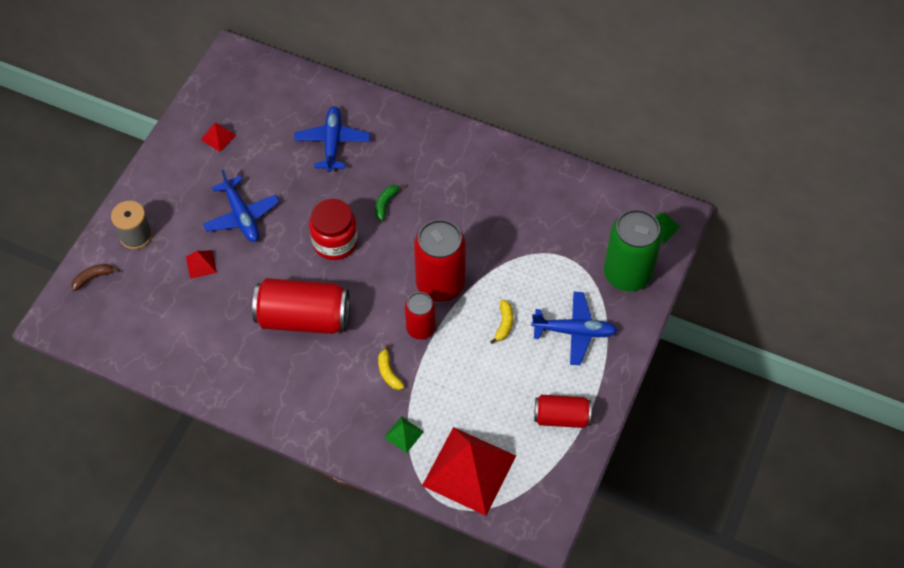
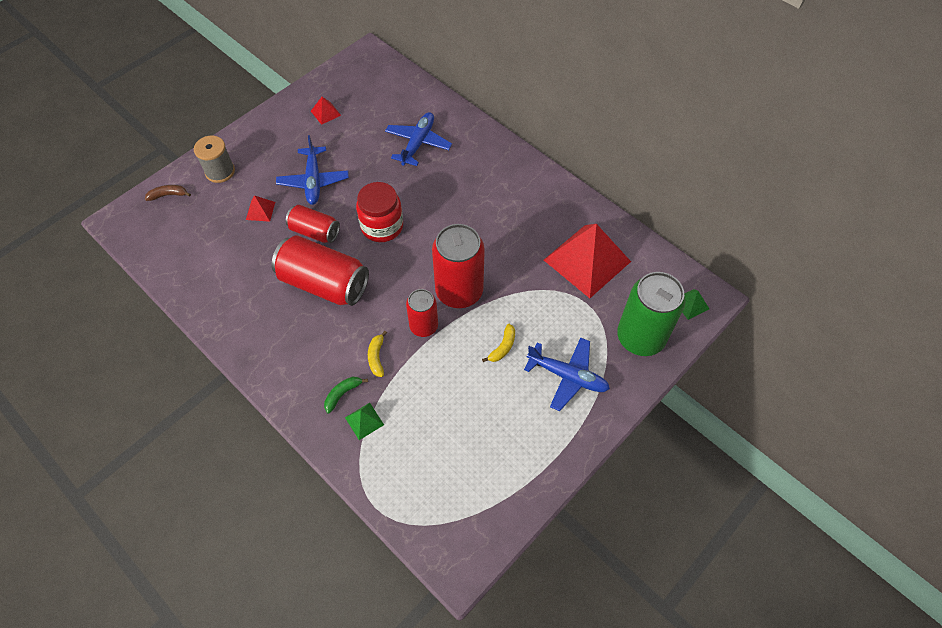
camera: 20 degrees right, 0 degrees up
green banana [375,184,404,221] -> green banana moved to [324,377,368,414]
red pyramid [422,427,516,516] -> red pyramid moved to [544,224,631,298]
red can [534,395,592,428] -> red can moved to [286,205,340,243]

